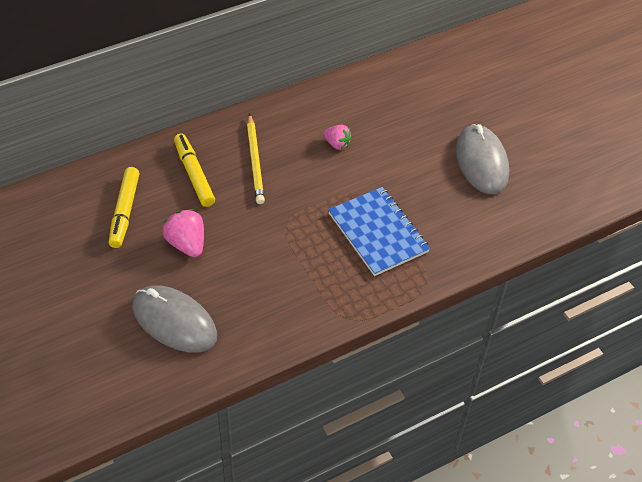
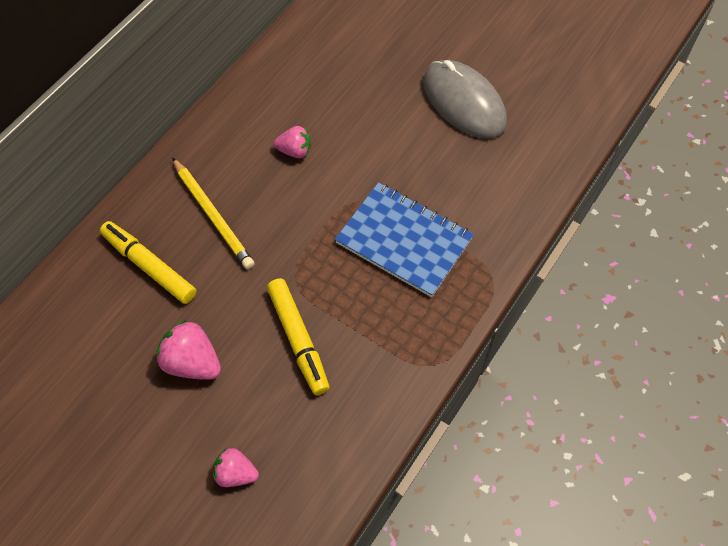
camera: 25 degrees left, 10 degrees up
yellow marker [109,167,139,248] -> yellow marker moved to [267,278,330,395]
grey mouse [132,285,217,353] -> pink strawberry [213,448,259,487]

